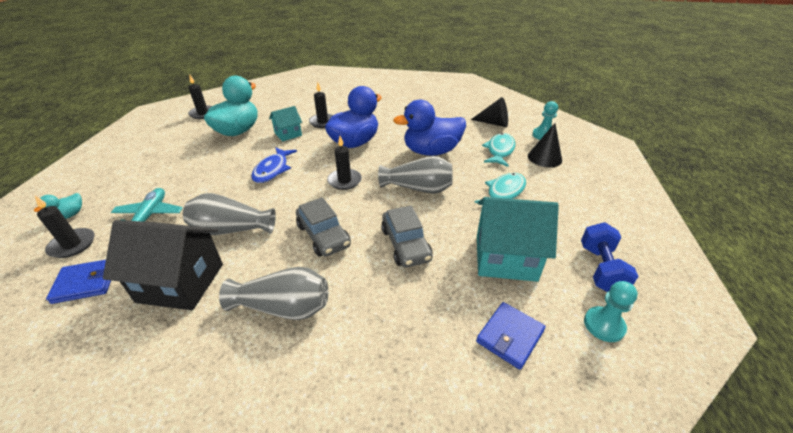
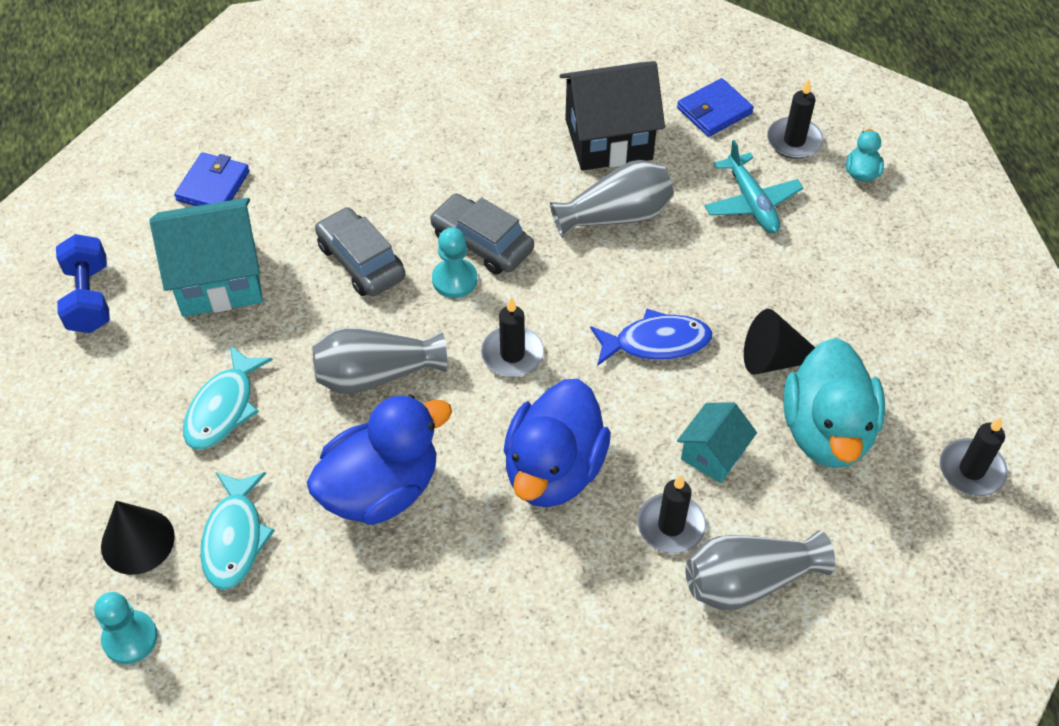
camera: 160 degrees right, 15 degrees up
grey vase [219,267,328,320] -> grey vase moved to [685,530,835,610]
blue fish [252,147,297,183] -> blue fish turned 90 degrees clockwise [590,309,712,366]
black cone [471,97,508,127] -> black cone moved to [744,309,815,375]
turquoise pawn [584,281,638,342] -> turquoise pawn moved to [432,227,477,298]

